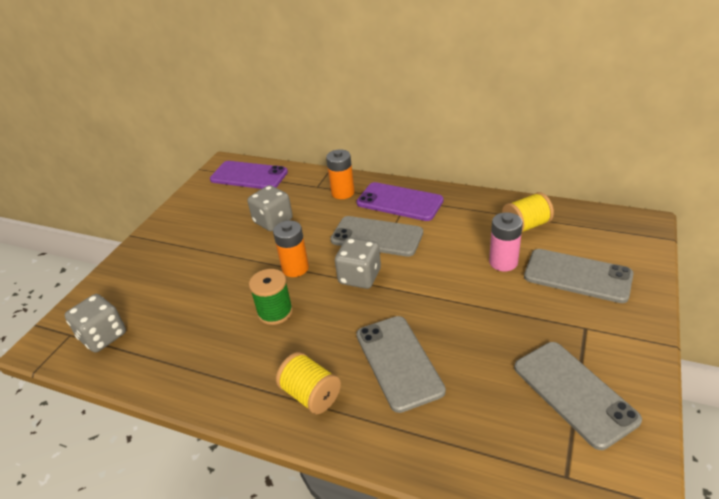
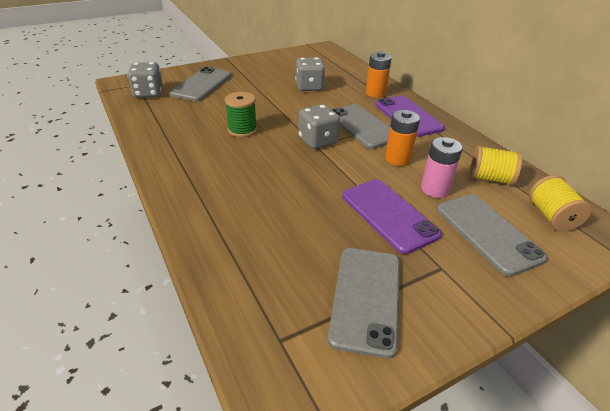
camera: 35 degrees right, 0 degrees up
purple phone [210,161,288,189] -> purple phone moved to [342,179,442,254]
orange battery [273,220,309,277] -> orange battery moved to [385,110,420,166]
yellow spool [276,352,341,414] -> yellow spool moved to [529,175,592,232]
grey phone [356,316,446,413] -> grey phone moved to [170,67,231,101]

